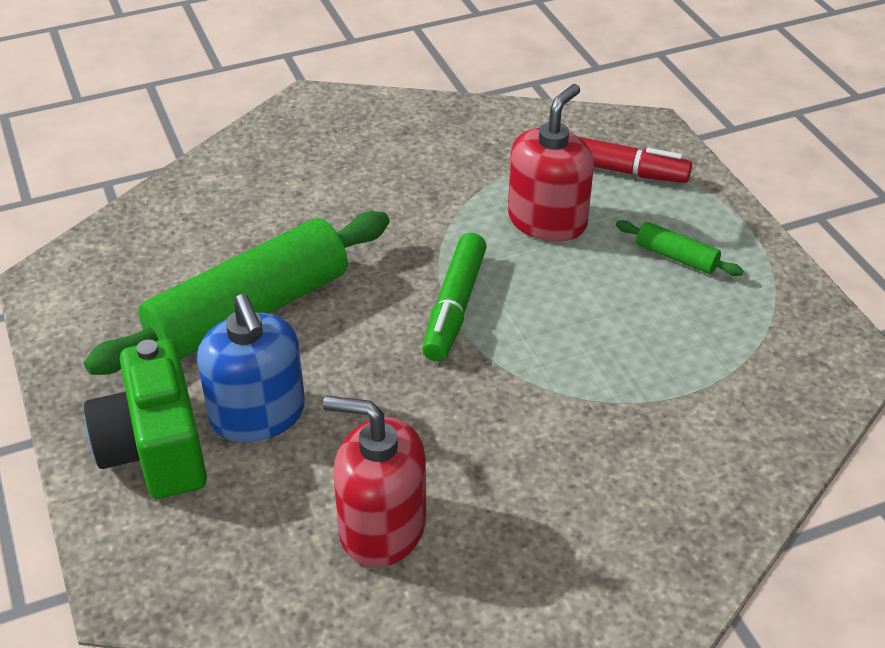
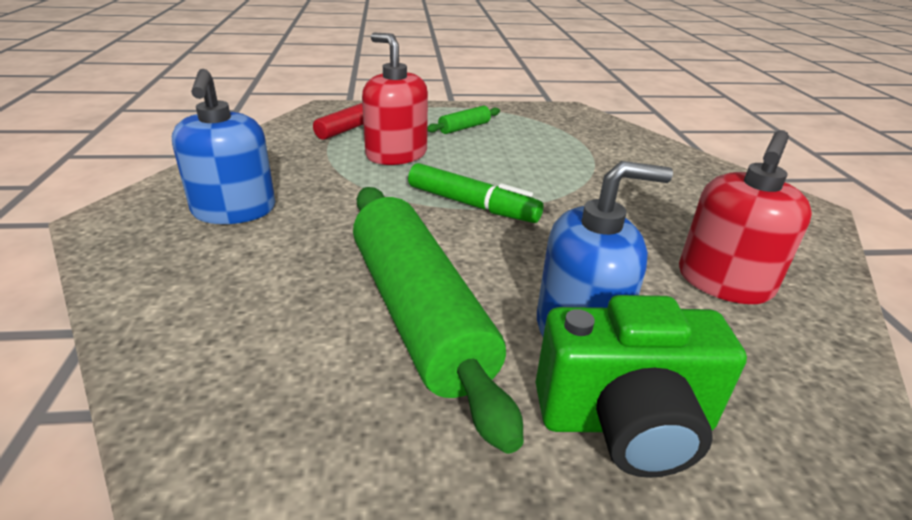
camera: 75 degrees left, 10 degrees down
none -> blue soap dispenser [172,69,275,224]

